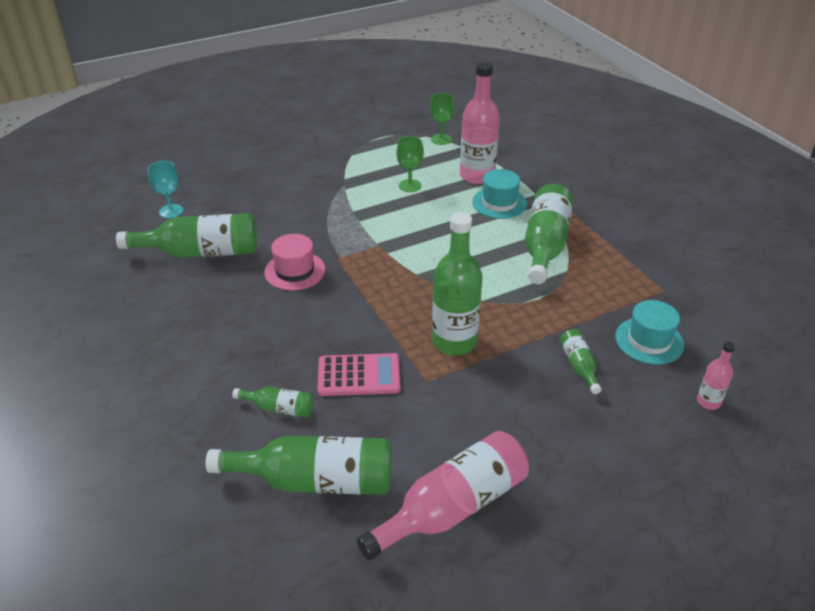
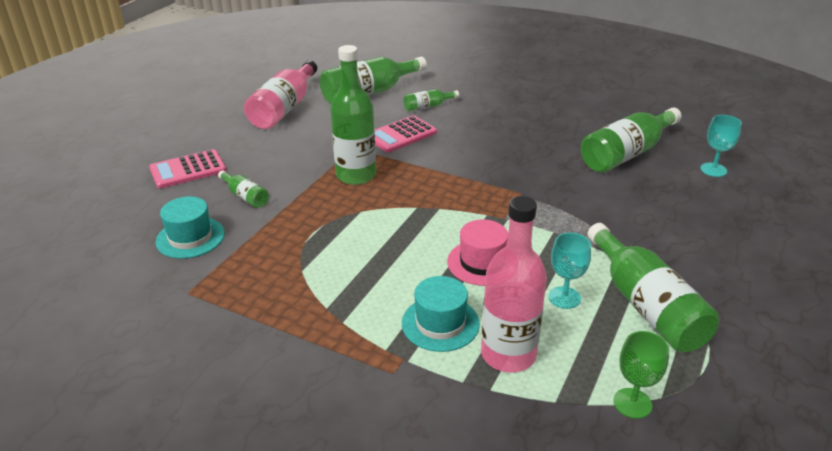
camera: 145 degrees right, 5 degrees down
pink hat [264,234,325,291] -> pink hat moved to [447,219,508,286]
green goblet [397,137,424,192] -> turquoise goblet [548,233,591,309]
green bottle [525,184,573,284] -> green bottle moved to [587,223,719,352]
pink bottle [697,341,735,410] -> none
none -> pink calculator [149,149,226,188]

